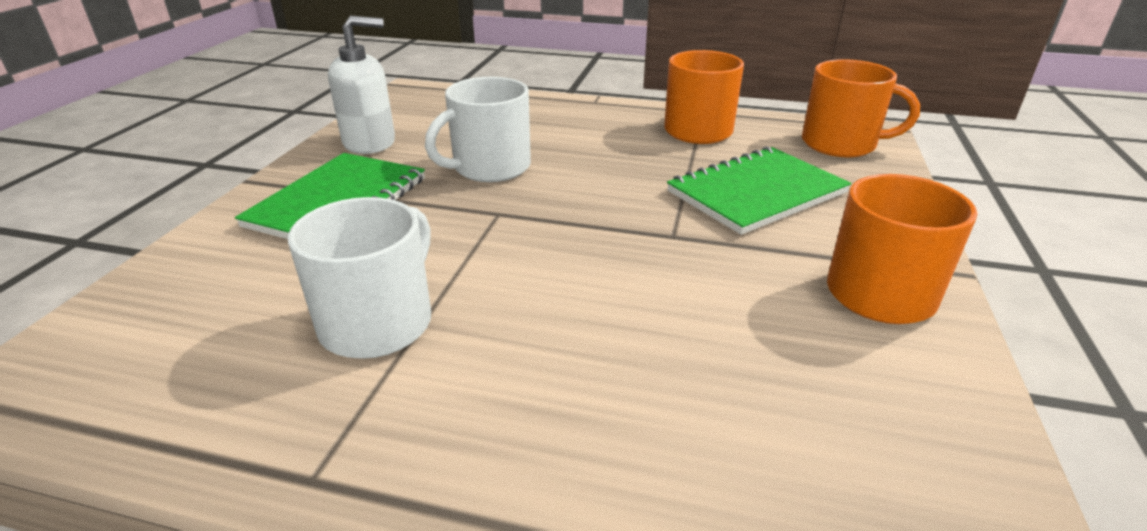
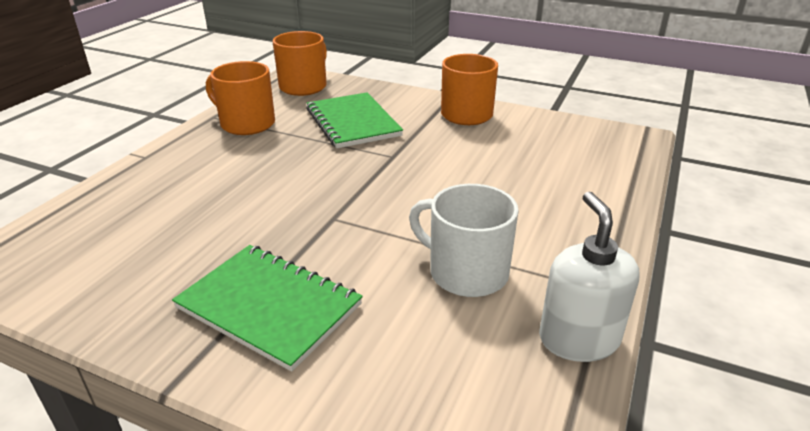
camera: 80 degrees left, 0 degrees up
white soap dispenser [328,16,395,154] -> white soap dispenser moved to [539,192,640,362]
white mug [425,77,531,182] -> none

